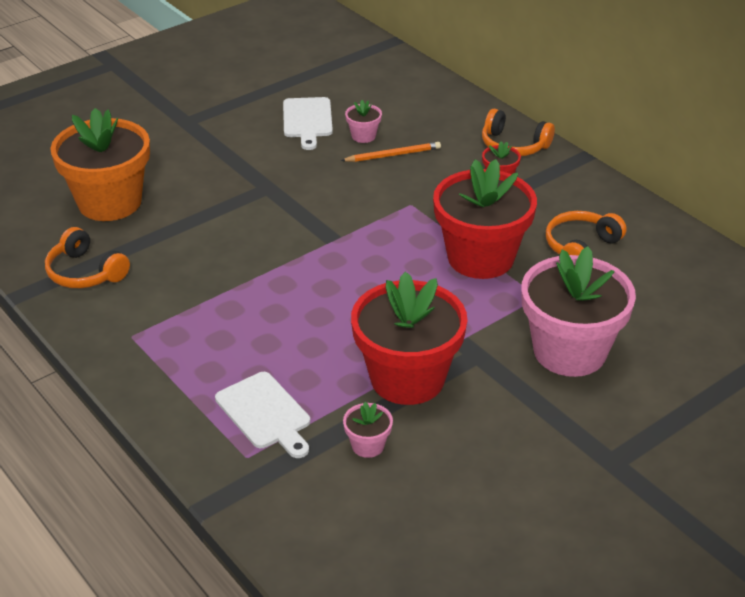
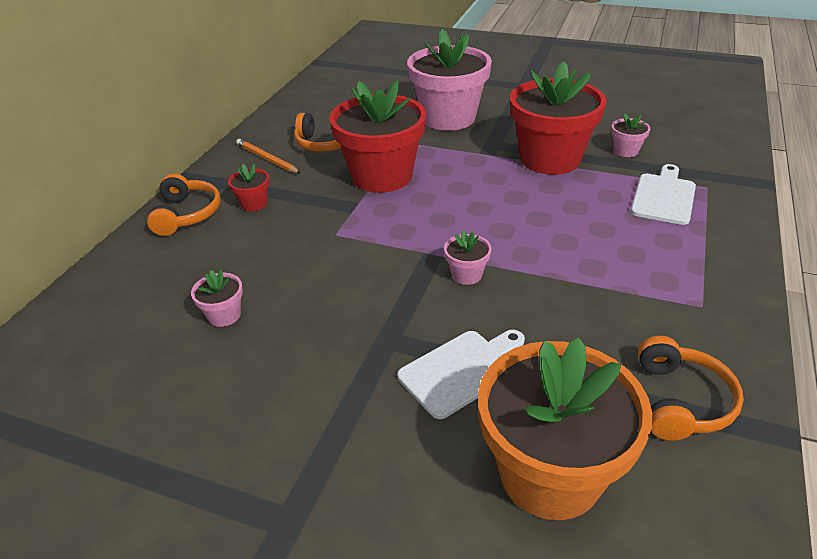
camera: 120 degrees left, 0 degrees up
white cutting board [283,97,333,150] -> white cutting board moved to [397,330,525,419]
orange pencil [341,142,441,162] -> orange pencil moved to [236,139,300,173]
none -> pink flower pot [444,230,492,285]

